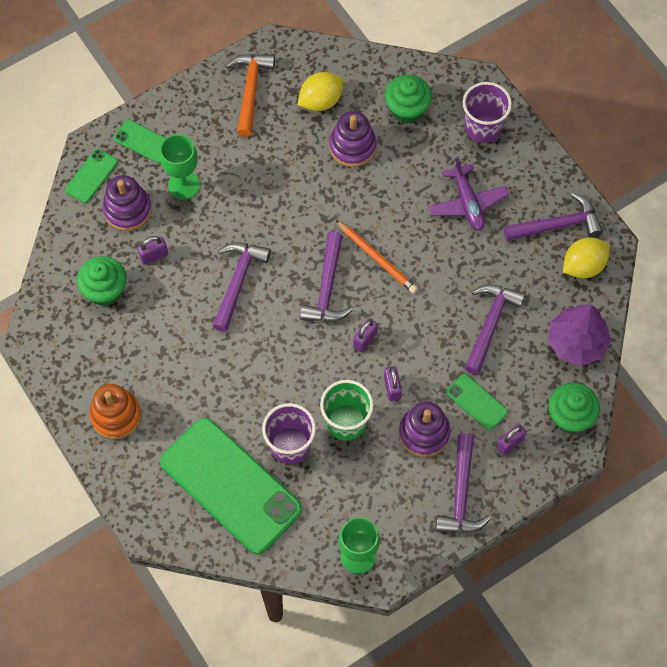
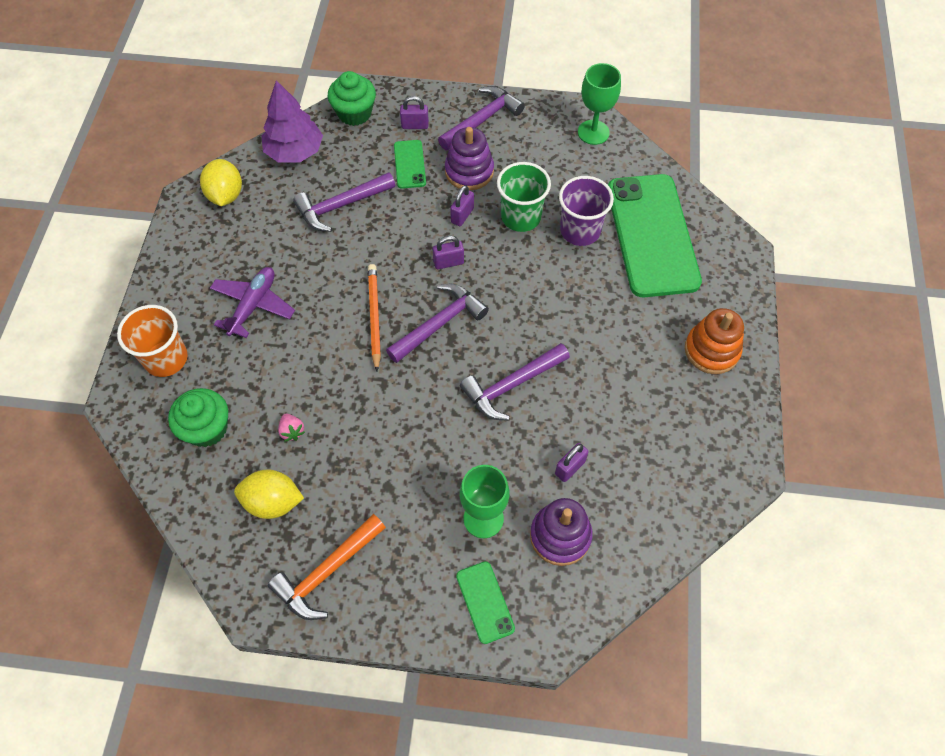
camera: 140 degrees left, 5 degrees down
green phone [65,149,118,203] -> none
green cupcake [77,256,127,306] -> none
purple padlock [138,236,168,265] -> purple padlock turned 60 degrees counterclockwise [555,443,589,482]
purple stacking toy [329,111,377,167] -> pink strawberry [278,414,305,442]
purple cup [463,82,512,143] -> orange cup [117,305,188,377]
purple hammer [504,192,603,241] -> none
yellow lemon [563,238,610,278] -> yellow lemon turned 75 degrees clockwise [200,159,242,206]

